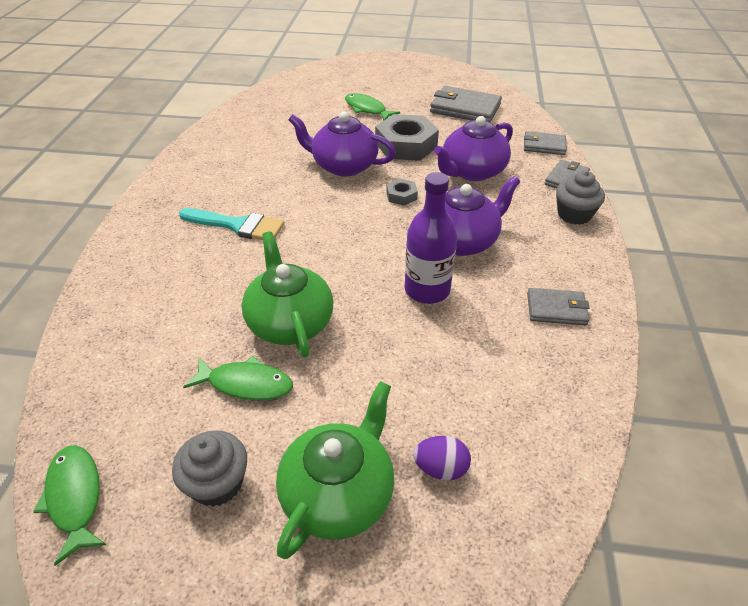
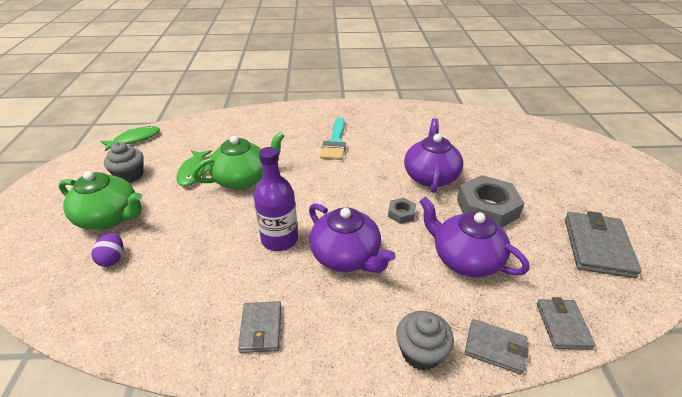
camera: 80 degrees right, 5 degrees down
green fish [345,93,400,120] -> none

